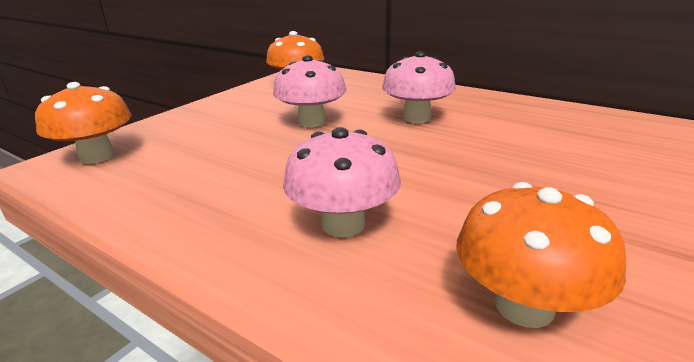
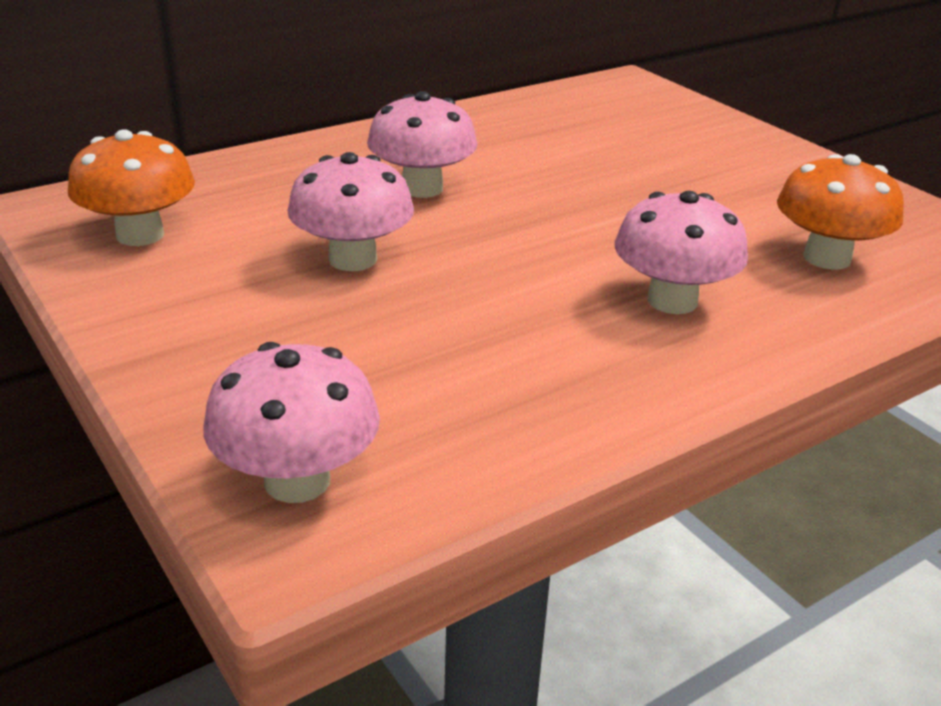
camera: 70 degrees left, 5 degrees up
orange mushroom [35,82,131,164] -> pink mushroom [203,342,380,503]

